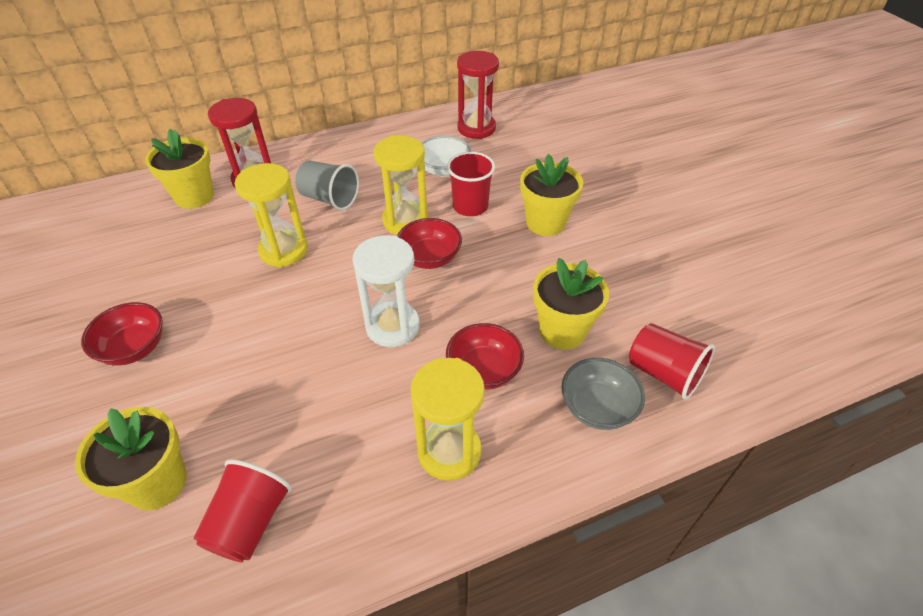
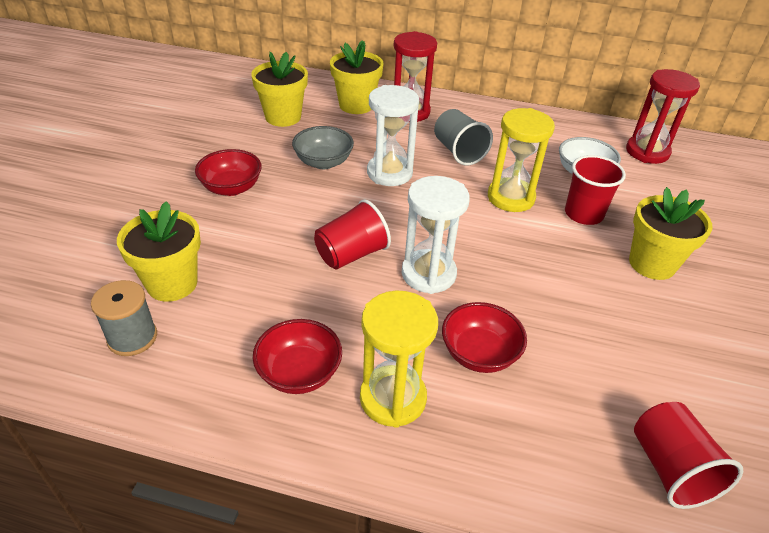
camera: 35 degrees right, 5 degrees down
red cup [193,459,292,562] -> red cup moved to [314,199,391,269]
yellow hourglass [235,163,308,268] -> white hourglass [367,85,419,186]
red bowl [397,218,462,269] -> red bowl moved to [253,319,342,394]
yellow flower pot [533,258,609,350] -> yellow flower pot moved to [251,52,308,127]
grey bowl [561,358,645,430] -> grey bowl moved to [292,126,354,169]
none -> grey spool [91,280,157,356]

